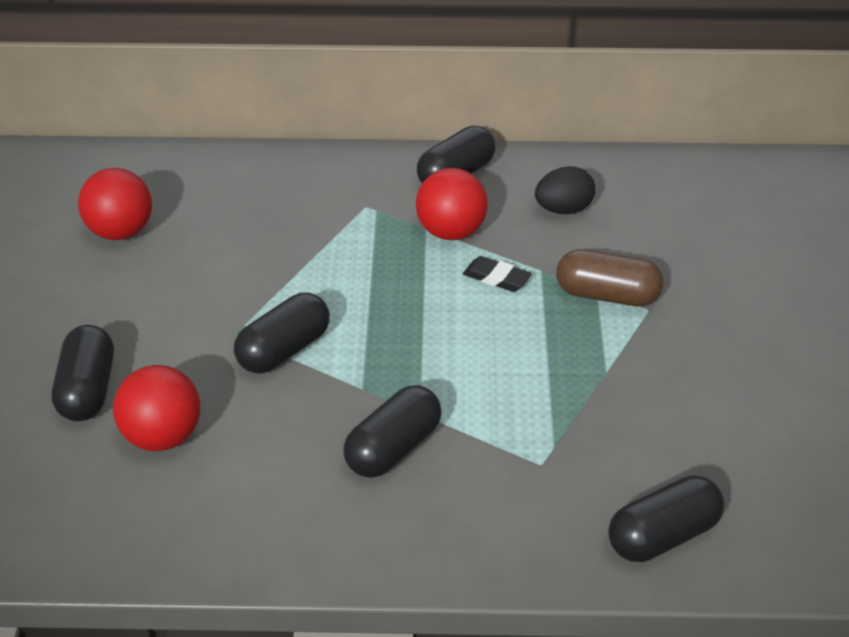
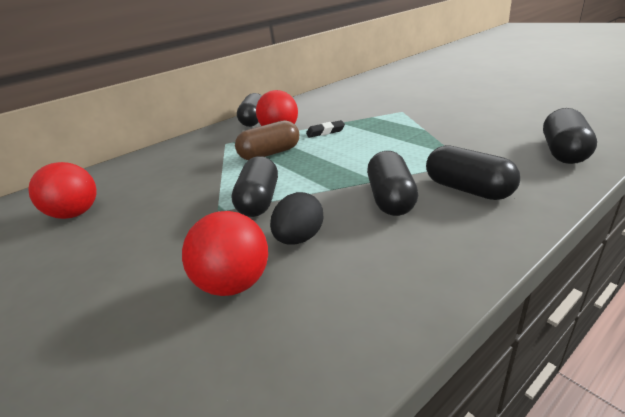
camera: 35 degrees left, 10 degrees down
black capsule [52,325,114,421] -> black capsule moved to [426,145,520,200]
black egg [535,166,595,214] -> black egg moved to [270,192,324,245]
brown capsule [556,249,663,307] -> brown capsule moved to [235,120,299,160]

